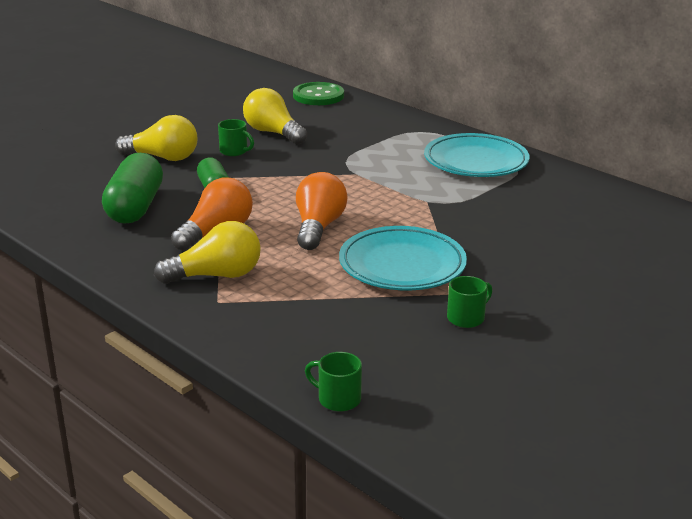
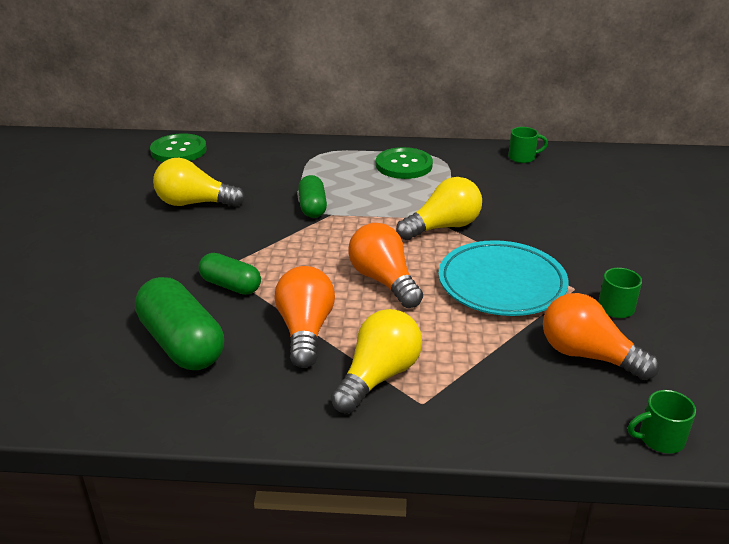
camera: 40 degrees left, 5 degrees up
yellow light bulb [115,115,197,161] -> yellow light bulb moved to [396,177,482,240]
green mug [218,119,254,156] -> green mug moved to [508,127,548,163]
turquoise plate [424,133,530,177] -> green button [376,147,433,179]
none -> green capsule [298,175,327,218]
none -> orange light bulb [543,293,659,380]

